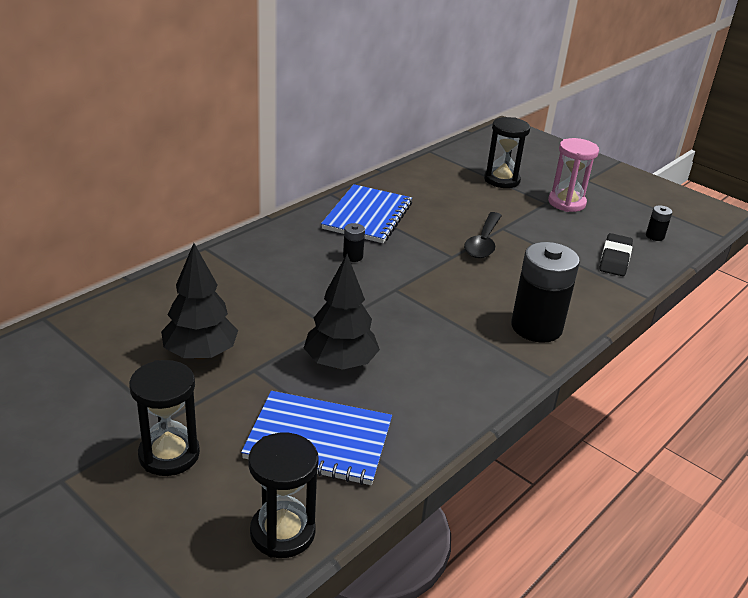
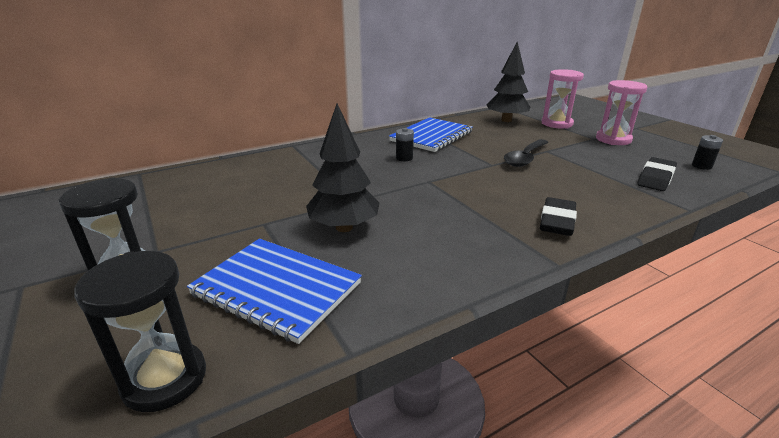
camera: 20 degrees right, 5 degrees down
black tree [161,243,238,360] -> black tree moved to [487,42,530,122]
black hourglass [484,117,530,188] -> pink hourglass [542,69,584,128]
black battery [511,242,580,343] -> black eraser [540,197,577,236]

